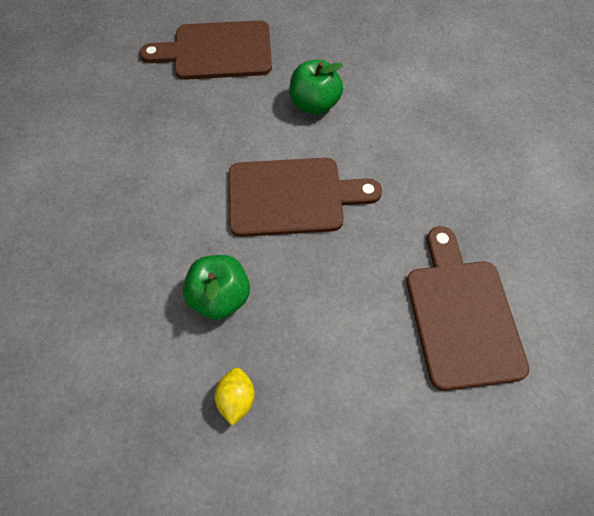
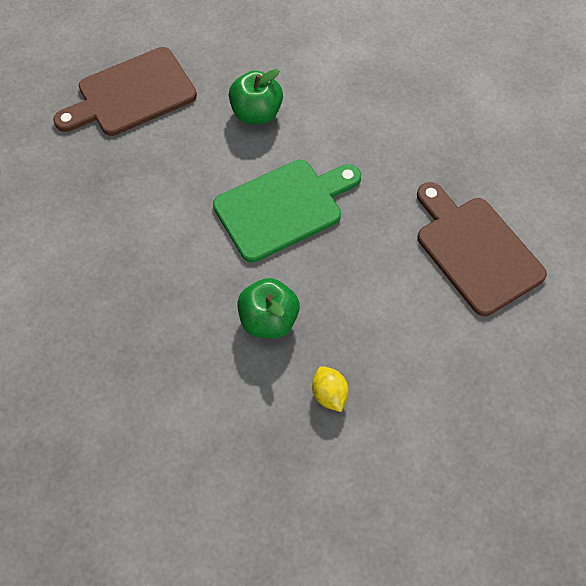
camera: 25 degrees left, 0 degrees up
brown cutting board [229,158,382,237] -> green cutting board [213,160,361,263]

